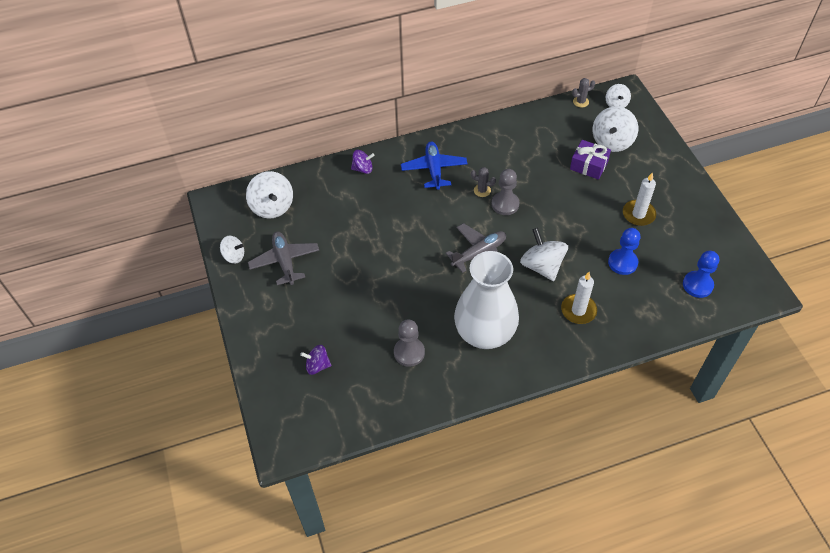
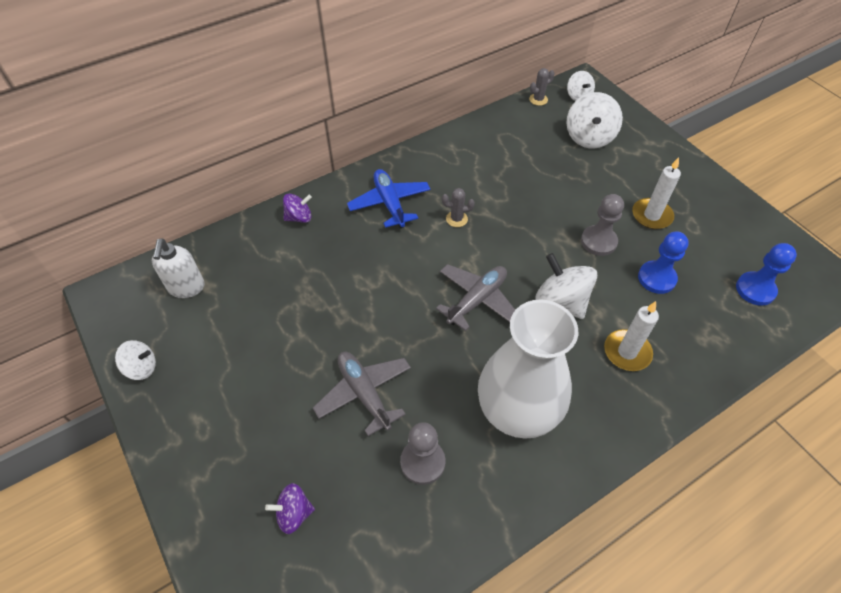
camera: 15 degrees left, 0 degrees up
white spinning top [246,171,293,218] -> white soap dispenser [152,238,204,298]
grey plane [248,232,319,285] -> grey plane moved to [313,352,411,436]
grey pawn [491,169,519,215] -> grey pawn moved to [581,194,624,256]
purple gift [570,140,611,180] -> none

